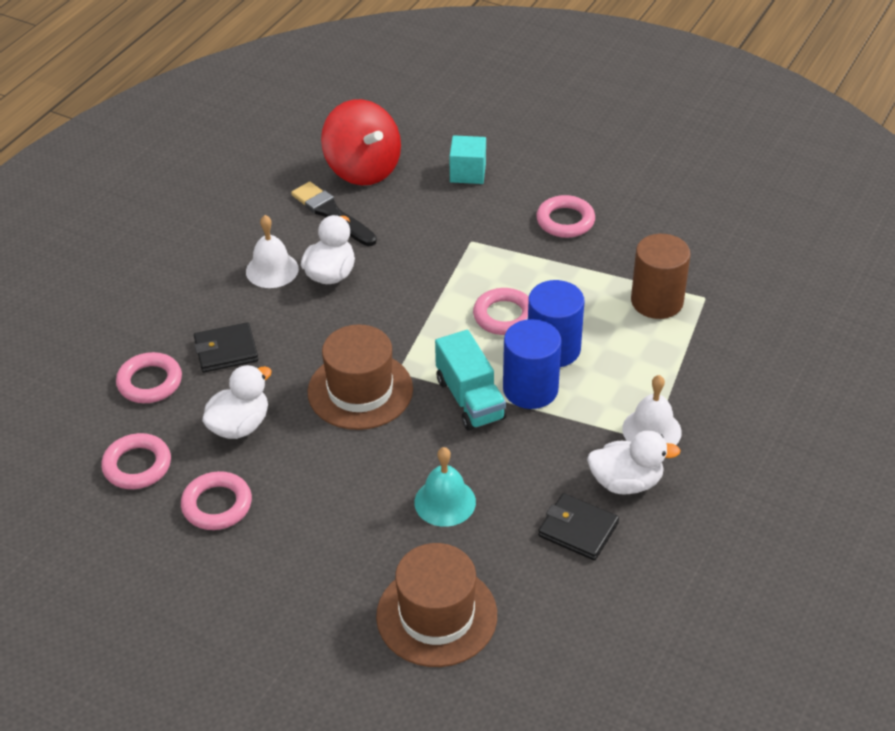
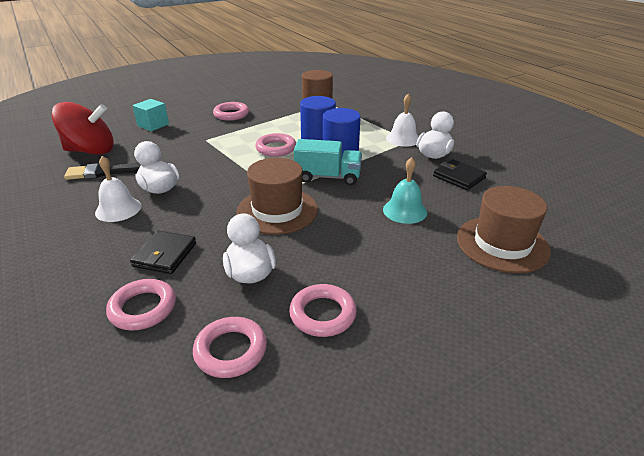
camera: 60 degrees left, 10 degrees down
black wallet [538,493,619,560] -> black wallet turned 75 degrees clockwise [433,159,487,190]

